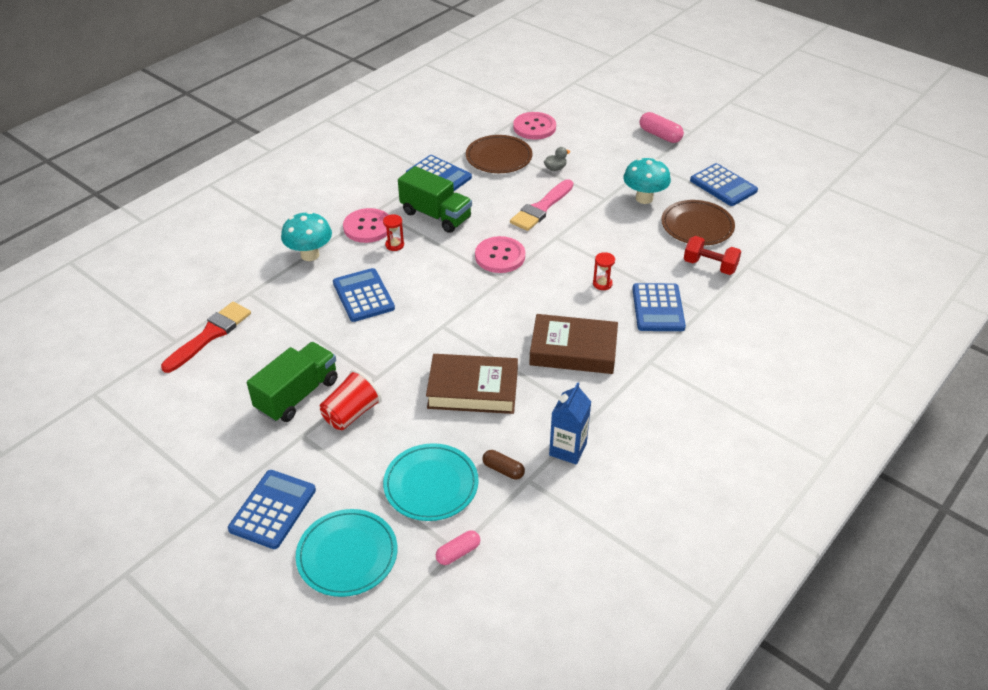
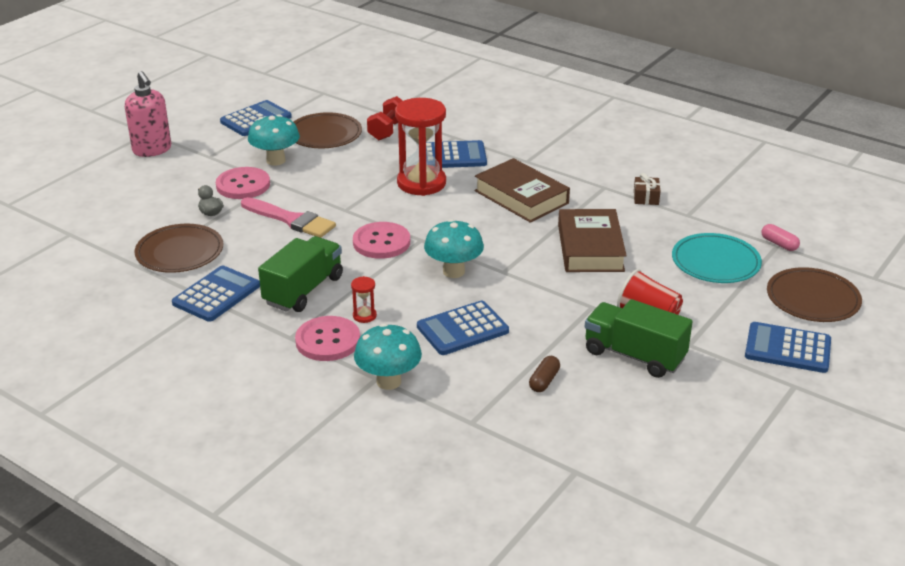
camera: 95 degrees left, 10 degrees down
red brush [161,302,251,373] -> none
turquoise plate [296,509,397,597] -> brown plate [767,267,862,322]
brown capsule [482,450,525,479] -> brown capsule moved to [529,356,560,392]
pink button [513,112,556,139] -> pink button moved to [216,167,270,199]
brown book [529,314,618,374] -> brown book turned 45 degrees counterclockwise [475,158,570,223]
blue carton [549,382,591,465] -> brown gift [634,173,660,205]
red hourglass [593,252,615,290] -> red hourglass [395,98,446,196], size x2.43
pink capsule [640,112,684,143] -> pink soap dispenser [125,71,171,157]
none -> turquoise mushroom [424,219,484,278]

